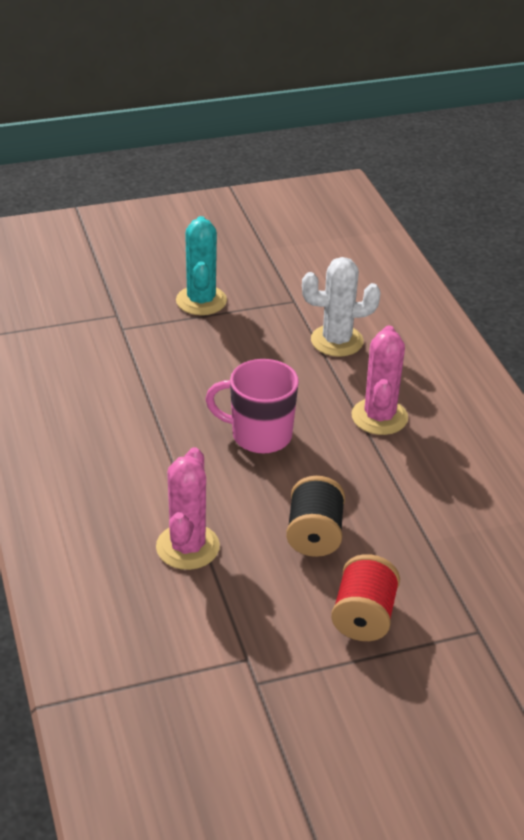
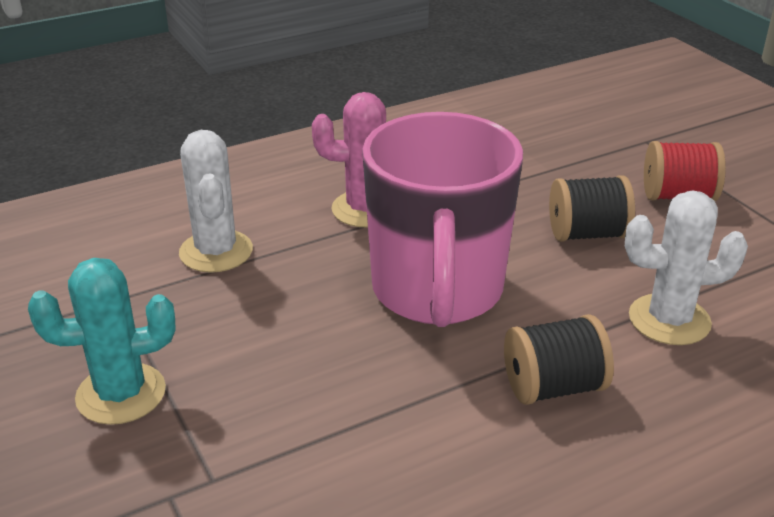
camera: 100 degrees left, 5 degrees down
pink cactus [156,447,220,570] -> white cactus [625,191,748,345]
pink mug [205,359,299,454] -> pink mug [362,112,523,327], size x1.65
none -> black spool [504,314,614,405]

